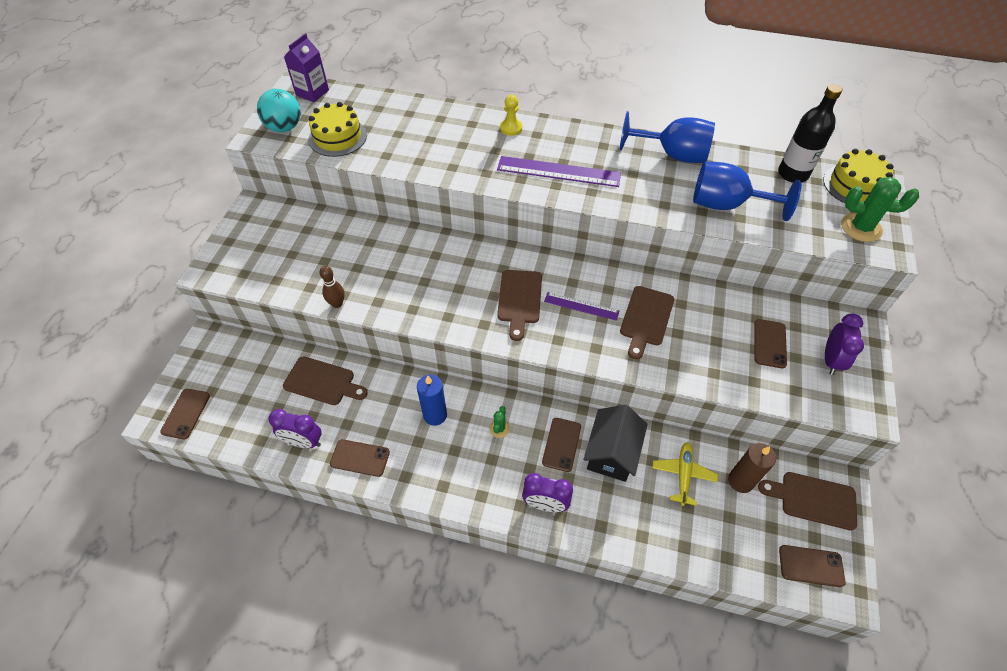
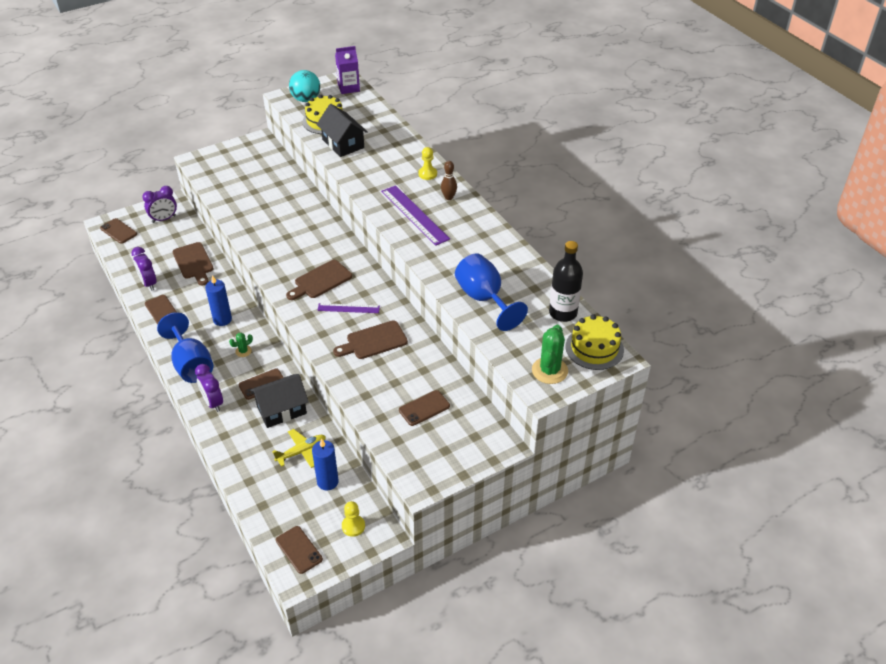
camera: 45 degrees right, 10 degrees down
brown phone [160,389,210,439] -> brown phone turned 75 degrees clockwise [100,218,137,244]
brown bowling pin [319,266,345,308] -> brown bowling pin moved to [441,161,457,200]
purple ruler [544,292,619,321] -> purple ruler turned 60 degrees counterclockwise [317,303,380,313]
blue goblet [620,111,715,163] -> blue goblet moved to [157,312,213,383]
brown candle [728,443,776,493] -> blue candle [312,438,339,491]
brown cutting board [758,472,857,530] -> yellow pawn [342,501,365,537]
purple clock [825,313,864,375] -> purple clock moved to [142,186,177,223]
green cactus [841,177,919,242] -> green cactus turned 45 degrees clockwise [532,325,568,384]
none -> black house [316,104,368,157]

